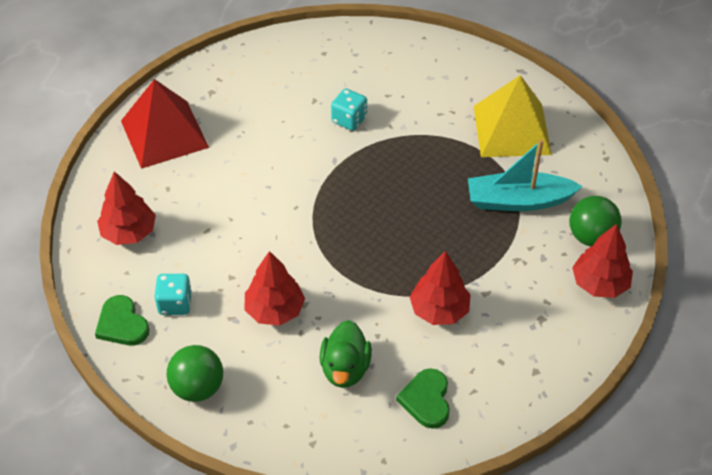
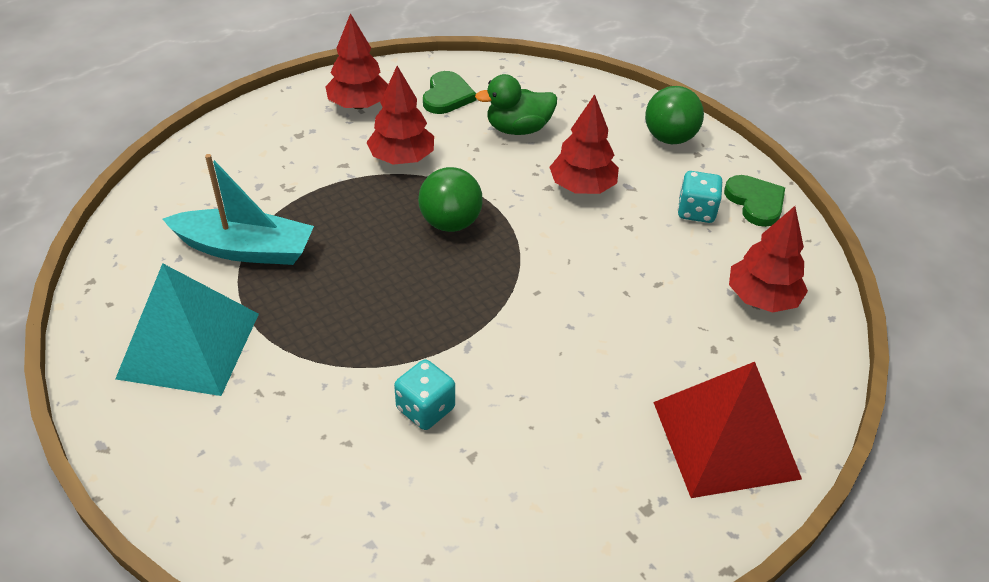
camera: 170 degrees left, 5 degrees down
green duck [319,320,372,388] -> green duck turned 120 degrees counterclockwise [475,74,557,135]
yellow pyramid [474,75,552,157] -> turquoise pyramid [115,263,259,396]
green ball [569,196,622,247] -> green ball moved to [418,167,483,232]
red tree [572,224,633,298] -> red tree moved to [325,13,388,109]

